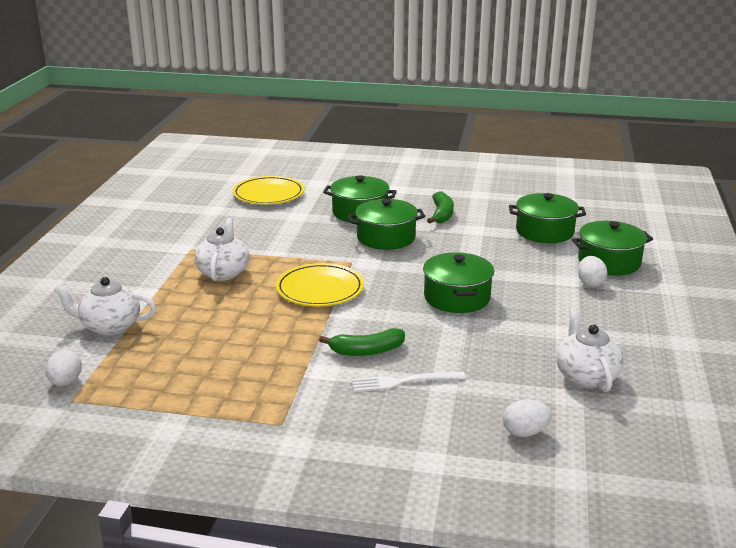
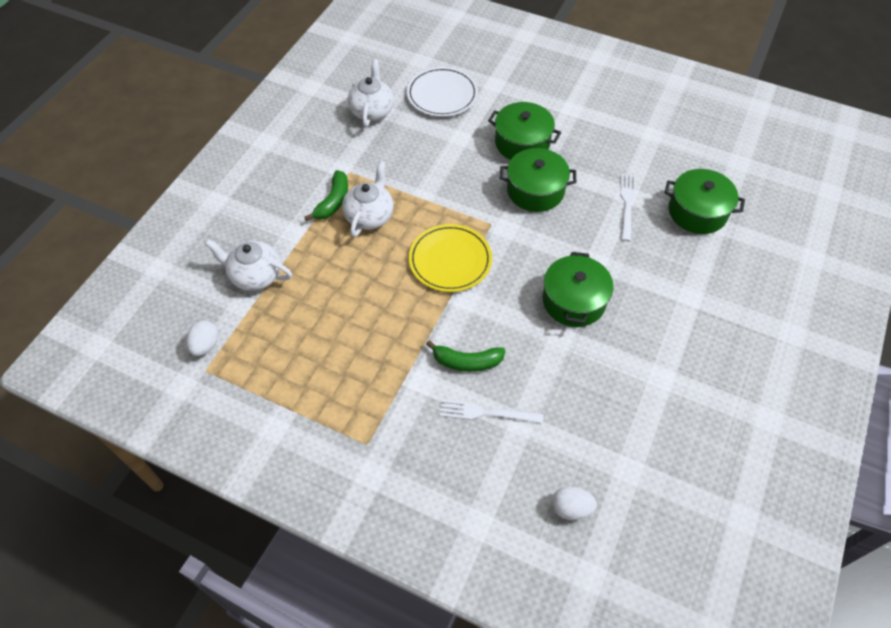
camera: 15 degrees right, 30 degrees up
yellow plate [232,176,304,204] -> white plate [407,67,478,117]
green banana [427,191,454,223] -> green banana moved to [304,170,348,221]
white teapot [556,308,624,392] -> white teapot moved to [348,59,394,127]
green pot [572,221,653,275] -> none
white egg [578,256,607,287] -> none
none -> white fork [620,174,636,241]

